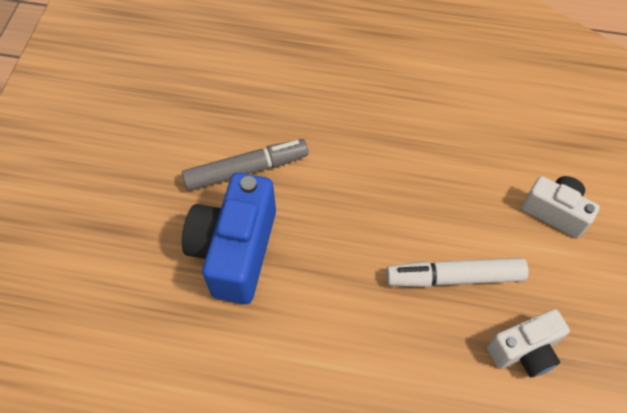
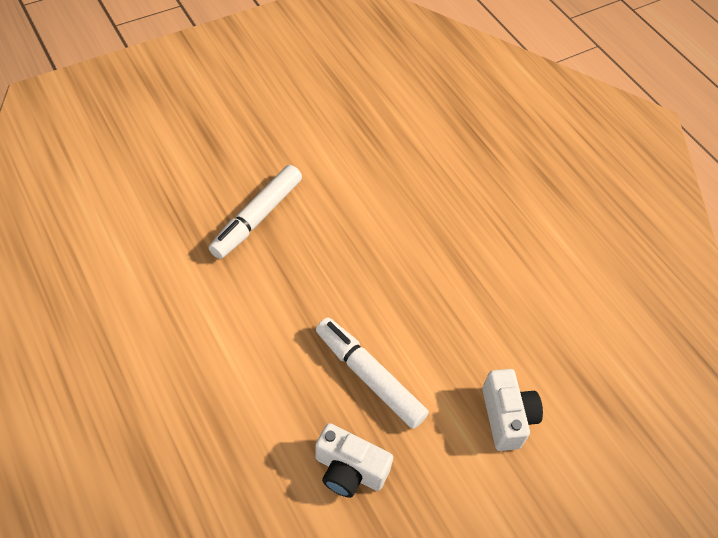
camera: 45 degrees right, 5 degrees down
grey marker [182,139,309,191] -> none
blue camera [182,173,276,304] -> white marker [209,165,302,259]

